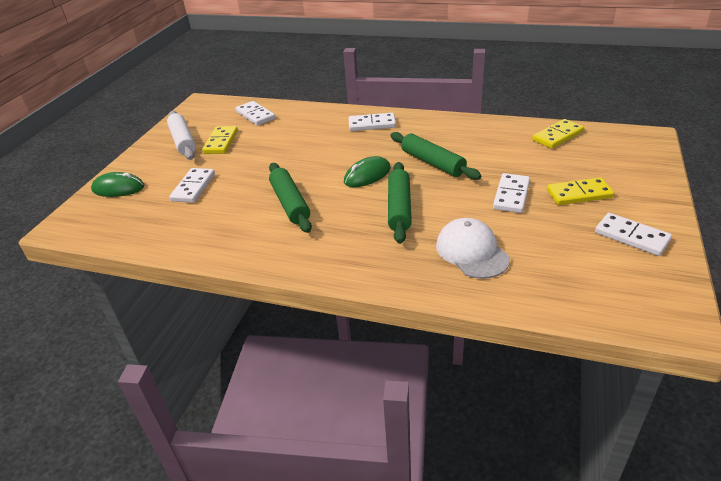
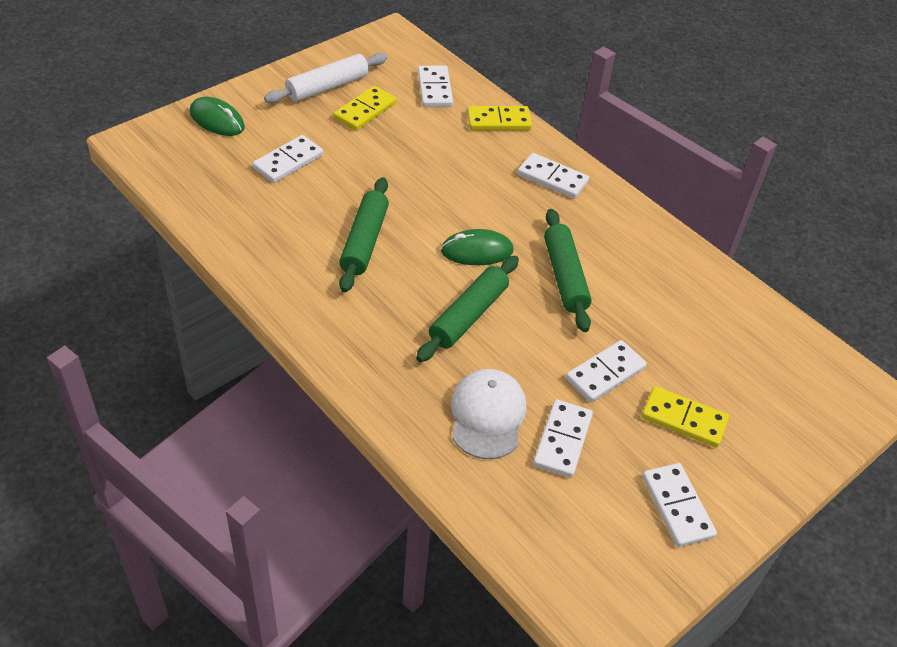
camera: 25 degrees right, 10 degrees up
white rolling pin [167,111,196,160] -> white rolling pin turned 45 degrees clockwise [264,53,387,103]
yellow domino [532,119,584,149] -> yellow domino moved to [467,106,532,130]
none -> white domino [533,399,593,478]

